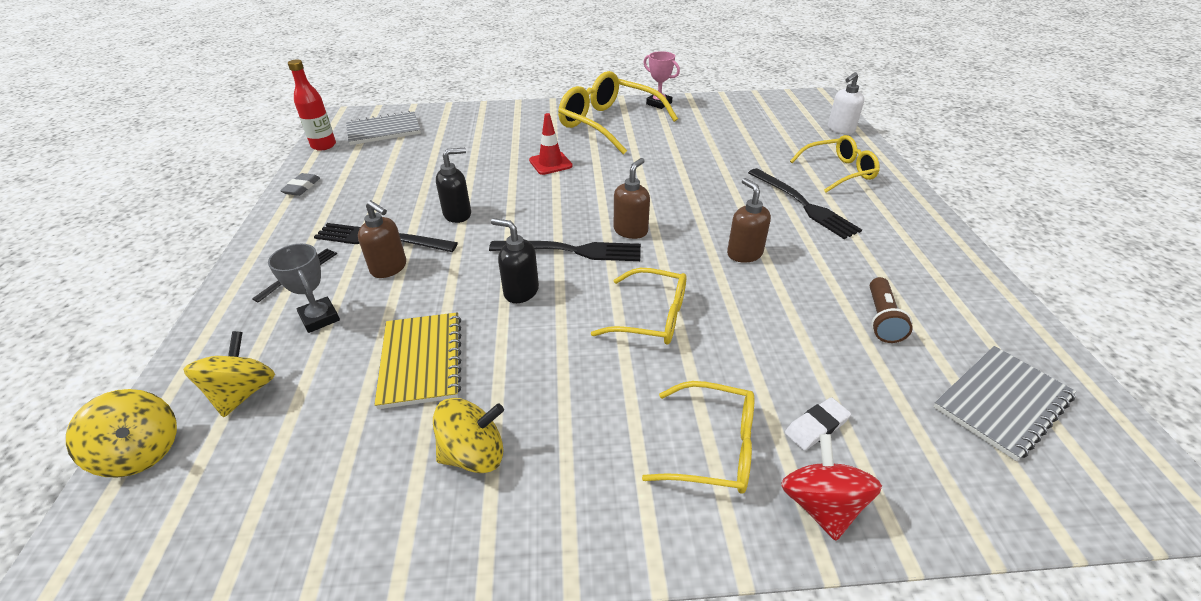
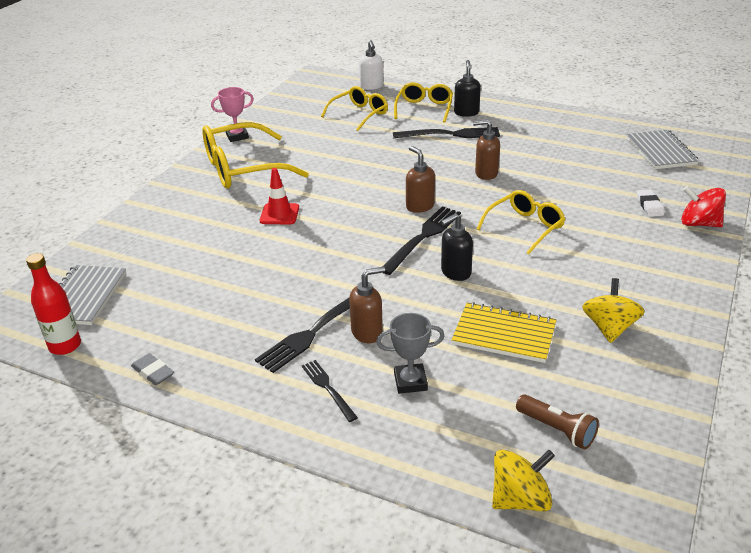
camera: 60 degrees left, 5 degrees down
yellow spinning top [183,331,275,417] -> none
black soap dispenser [436,148,471,223] -> black soap dispenser moved to [454,60,481,117]
yellow glasses [642,381,754,494] -> yellow glasses moved to [321,86,388,131]
brown flashlight [870,277,913,343] -> brown flashlight moved to [516,394,599,450]

